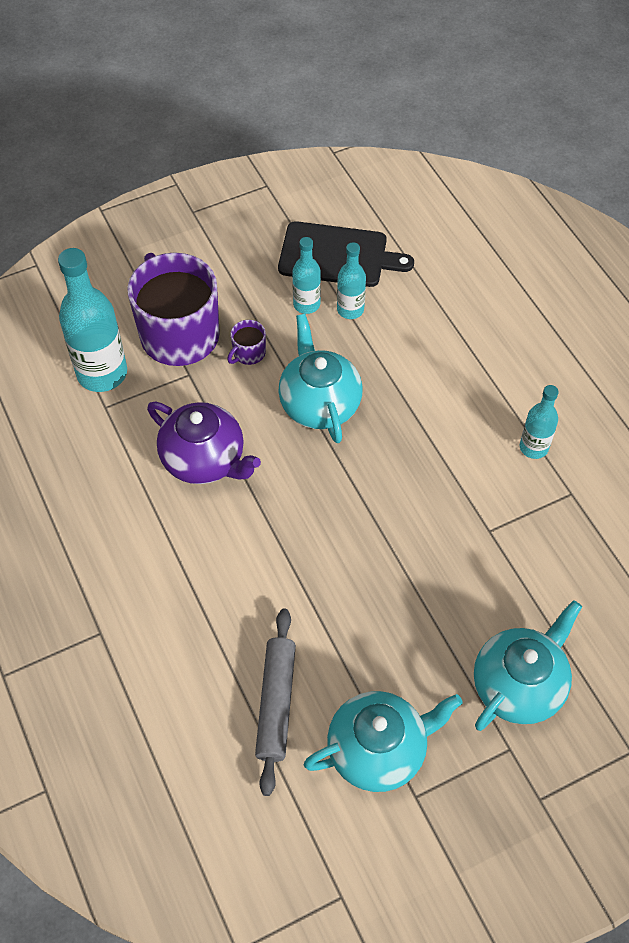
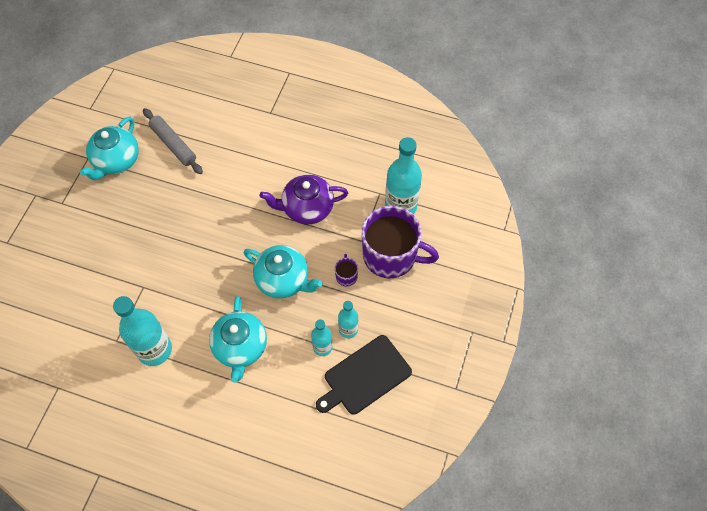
camera: 135 degrees right, 5 degrees up
turquoise teapot [474,600,582,731] -> turquoise teapot moved to [209,296,267,383]
turquoise bottle [520,385,559,459] -> turquoise bottle [113,296,172,366], size x1.81

